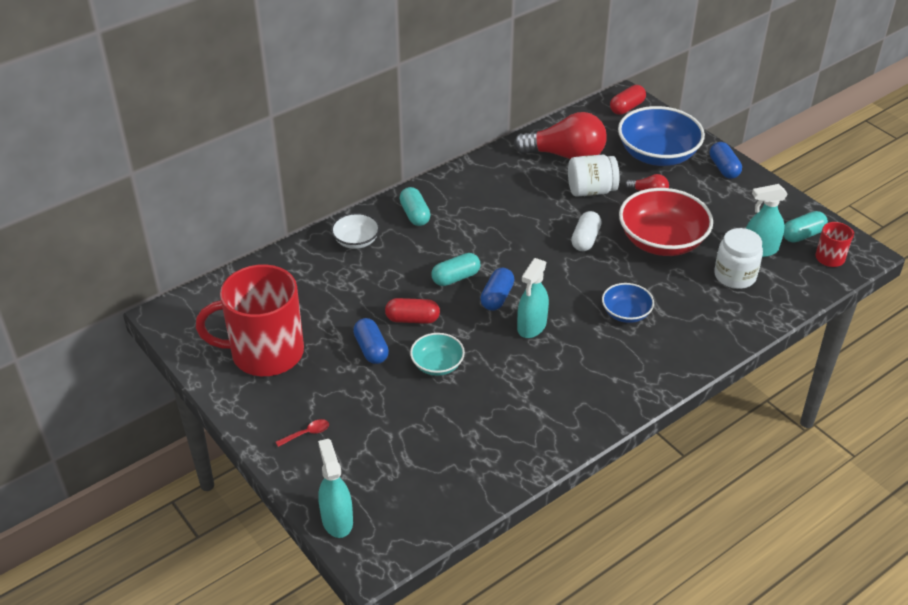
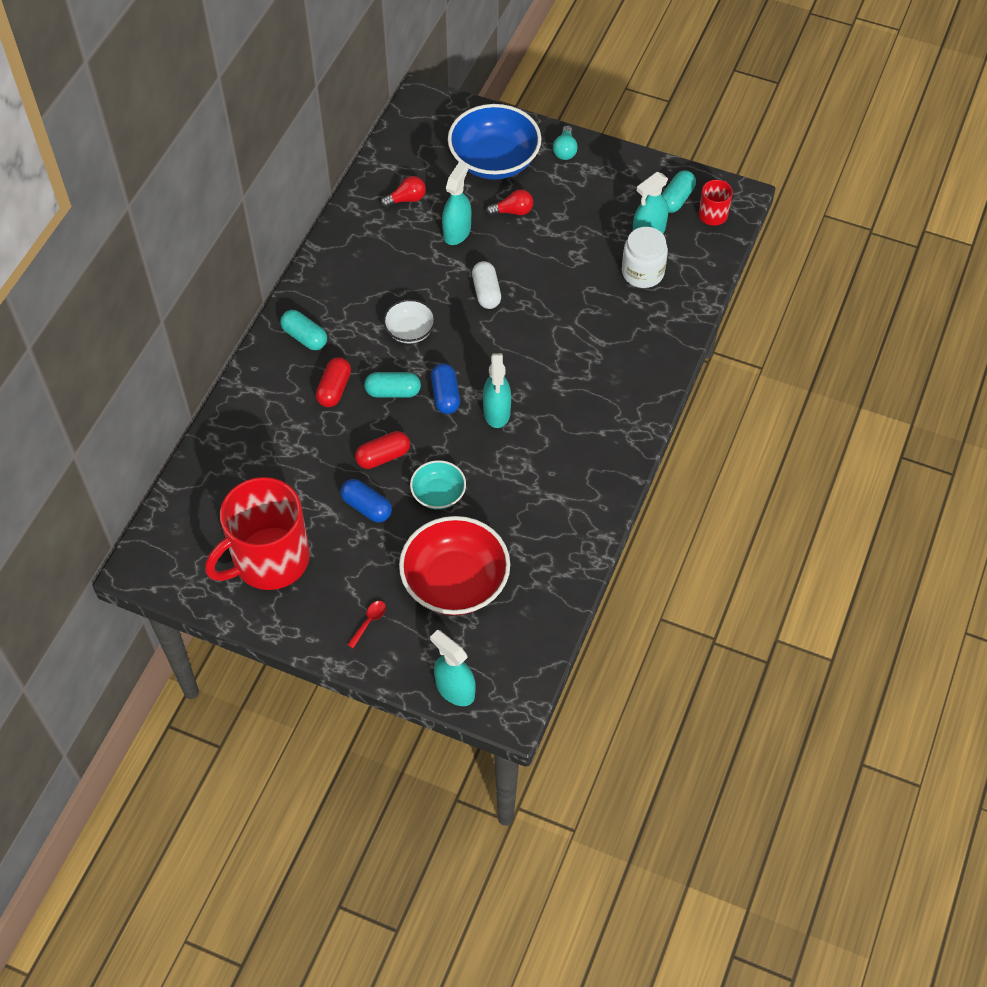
camera: 30 degrees left, 15 degrees up
white bowl [331,213,380,249] -> white bowl moved to [383,299,436,344]
turquoise capsule [431,253,481,286] -> turquoise capsule turned 60 degrees clockwise [364,372,421,398]
red light bulb [513,112,607,159] -> red light bulb [381,176,426,207], size x0.47
white jar [568,155,619,197] -> turquoise spray bottle [442,161,471,245]
blue bowl [602,283,654,323] -> none
red capsule [610,85,646,115] -> red capsule moved to [316,357,351,407]
red bowl [619,188,713,256] -> red bowl moved to [399,516,510,615]
blue capsule [710,142,742,179] -> turquoise light bulb [553,126,578,160]

